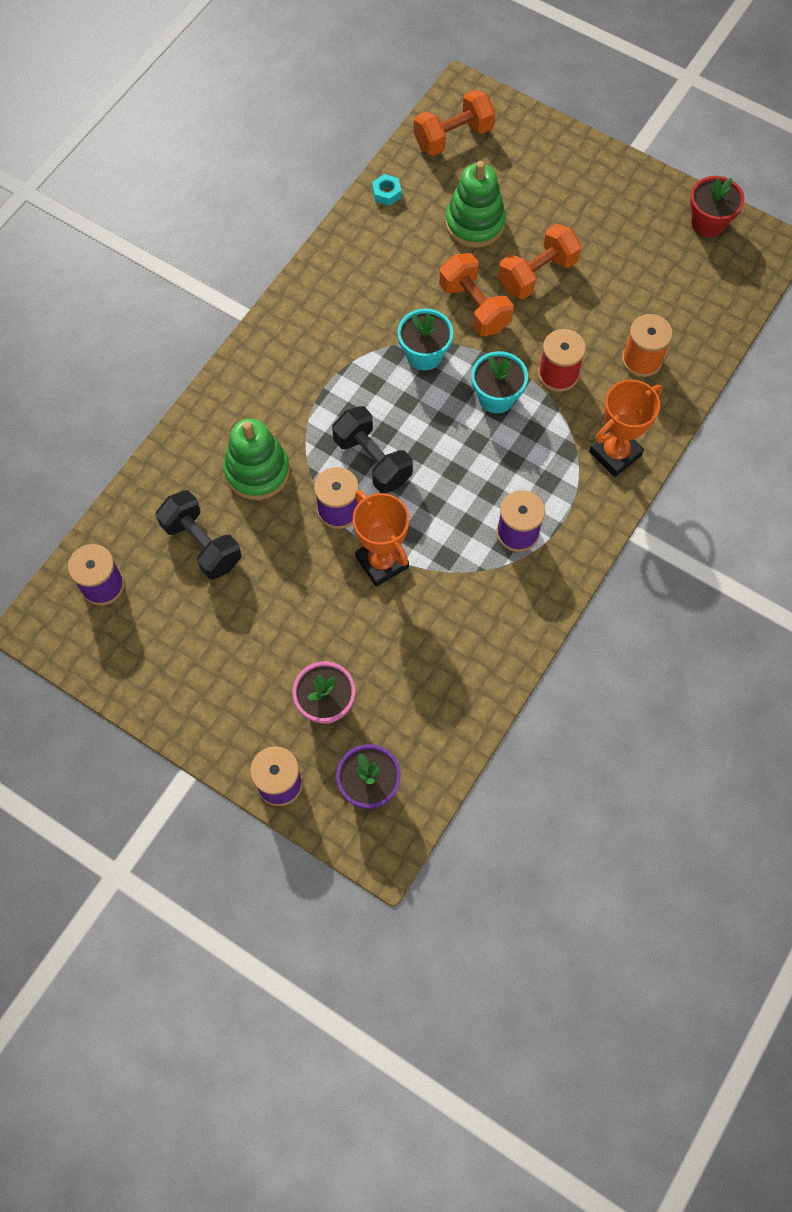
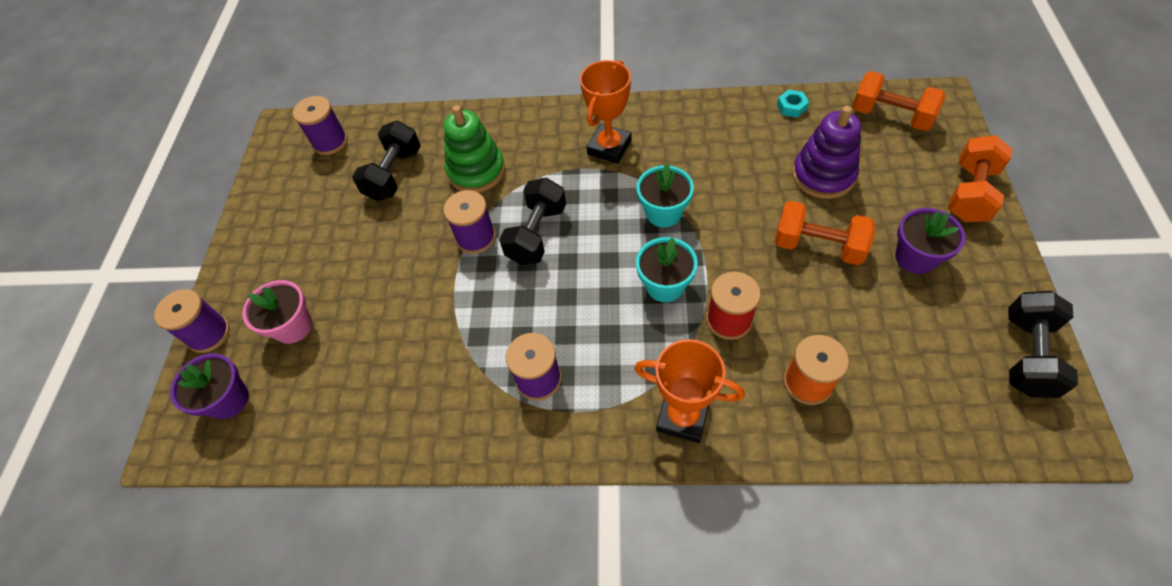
camera: 65 degrees right, 10 degrees down
orange trophy [353,490,409,587] -> orange trophy moved to [580,60,632,164]
orange dumbbell [439,253,514,336] -> orange dumbbell moved to [948,135,1013,222]
green stacking toy [445,161,506,248] -> purple stacking toy [792,106,861,199]
red flower pot [690,176,745,237] -> black dumbbell [1008,291,1078,398]
none -> purple flower pot [895,208,965,274]

